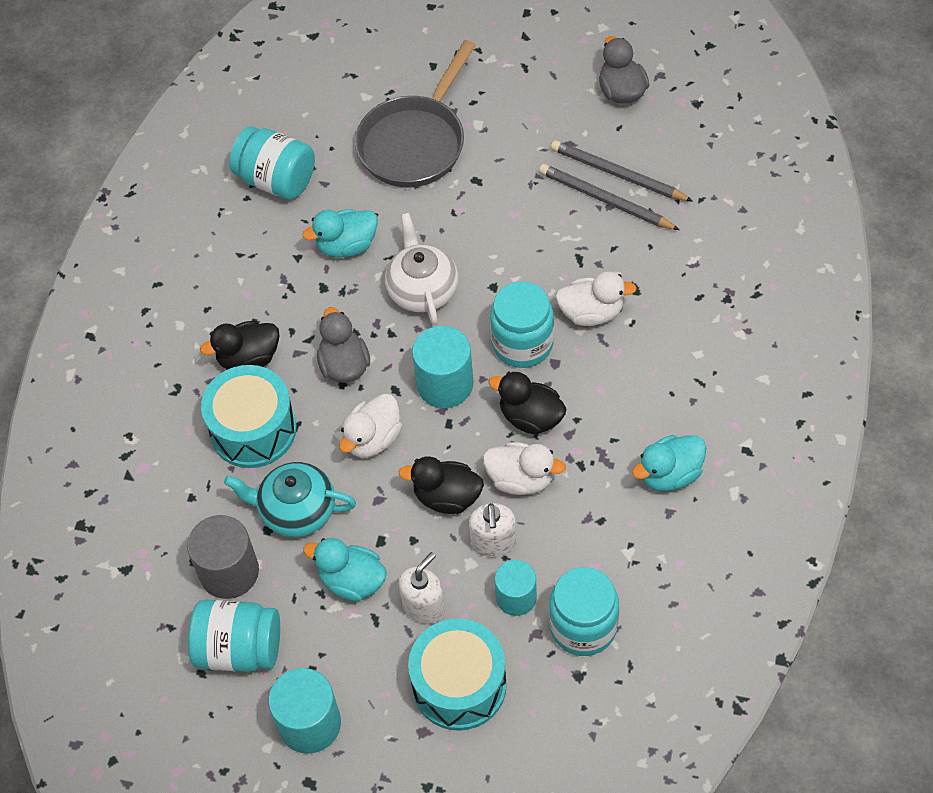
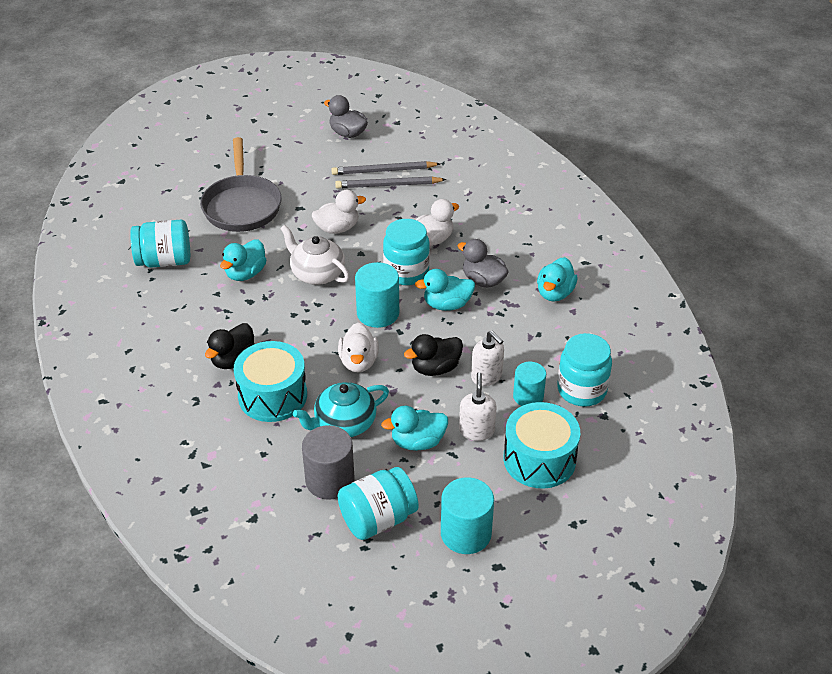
camera: 40 degrees left, 15 degrees down
grey duck [317,307,370,383] -> grey duck moved to [458,239,509,288]
white duck [483,442,566,495] -> white duck moved to [312,190,366,234]
black duck [489,372,567,435] -> turquoise duck [415,269,475,311]

